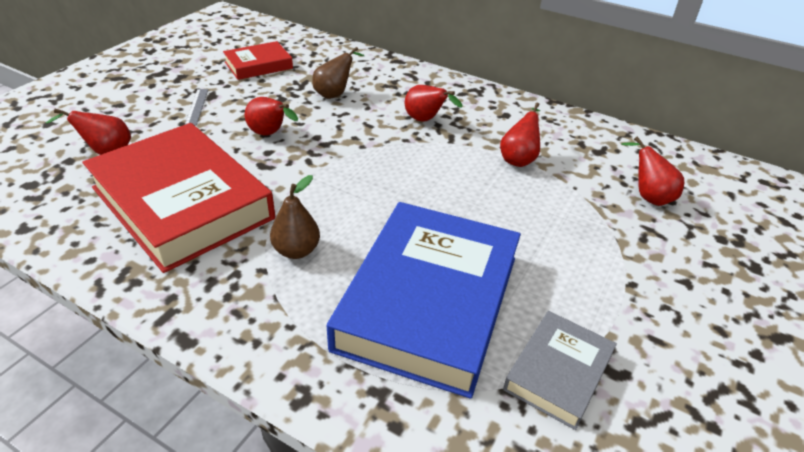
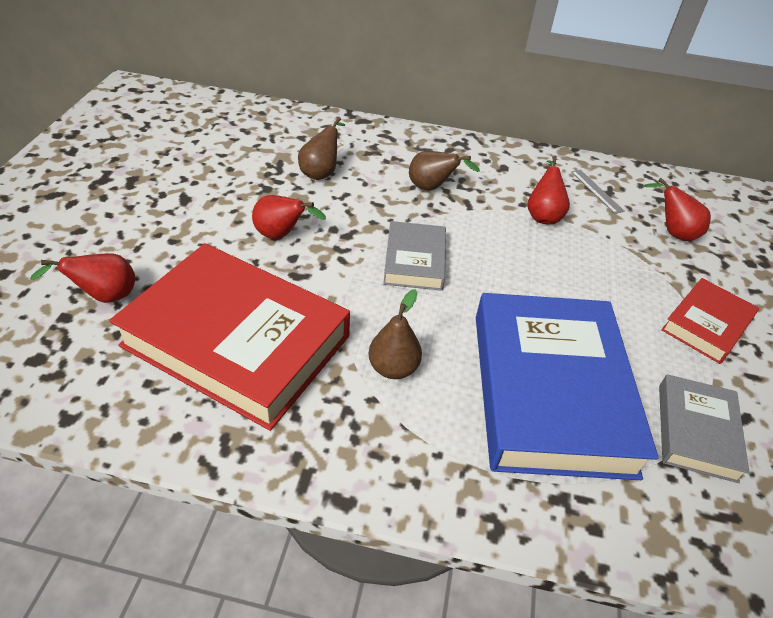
camera: 20 degrees left, 5 degrees up
grey ruler [185,89,208,125] -> grey ruler moved to [571,170,625,214]
red book [223,41,293,80] -> red book moved to [661,278,759,364]
red pear [405,85,462,122] -> brown pear [409,151,480,190]
none -> grey book [383,221,446,291]

